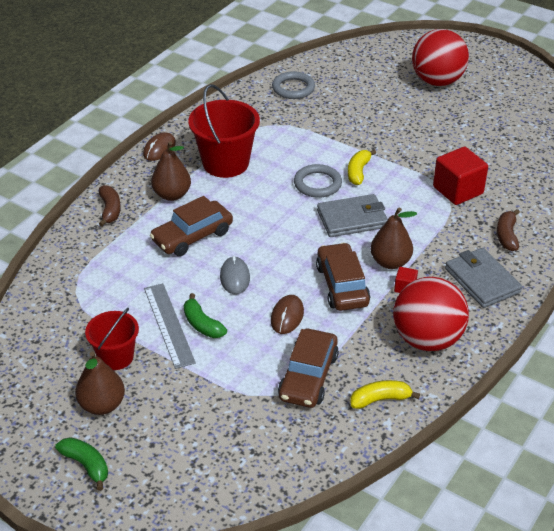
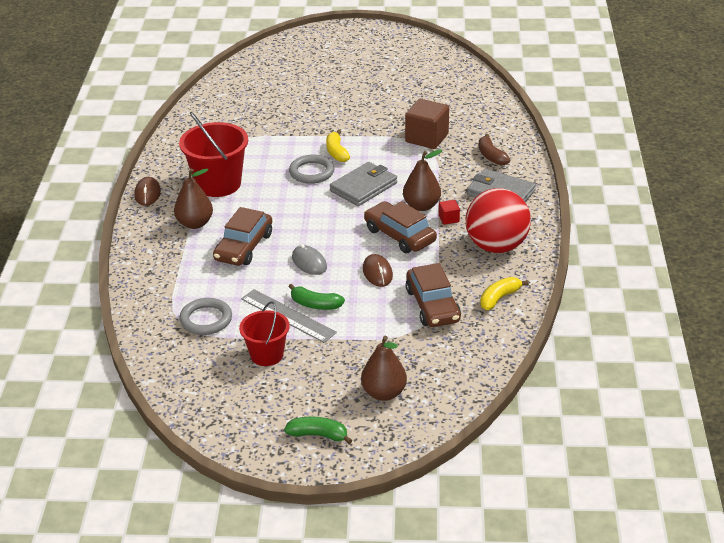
camera: 30 degrees left, 5 degrees down
brown pear [75,351,125,415] -> brown pear moved to [361,336,407,401]
brown banana [99,185,121,226] -> none
grey ring [272,71,315,99] -> grey ring moved to [179,298,232,335]
red ball [412,29,469,86] -> none
red cube [433,147,488,205] -> brown cube [405,99,449,149]

